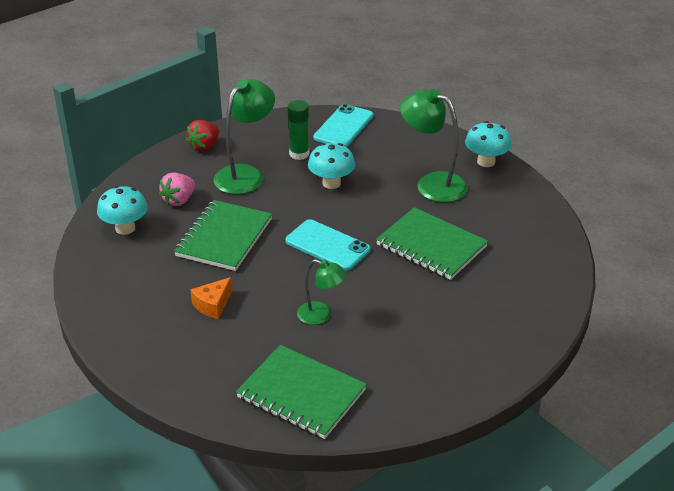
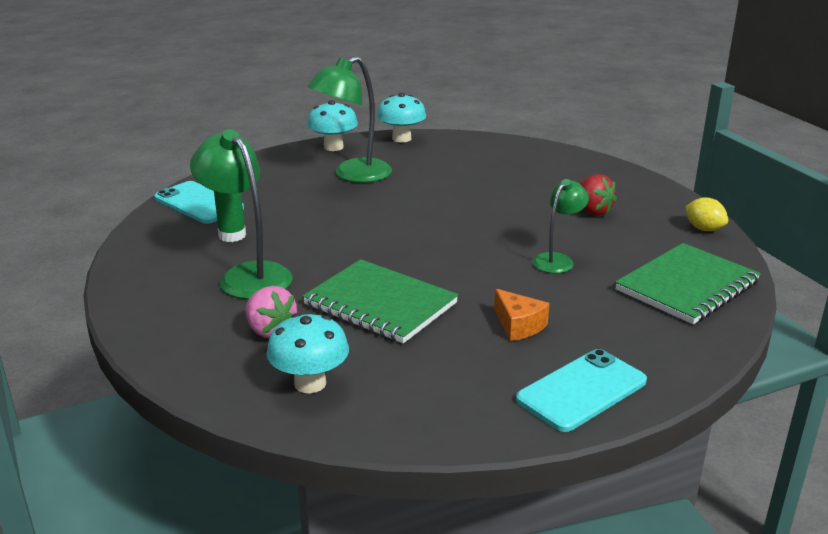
camera: 75 degrees left, 10 degrees down
red strawberry [186,120,219,152] -> red strawberry moved to [579,174,617,216]
turquoise phone [285,219,371,271] -> turquoise phone moved to [516,349,647,432]
turquoise mushroom [308,143,355,189] -> turquoise mushroom moved to [377,93,426,142]
green notebook [376,207,488,280] -> none
none -> yellow lemon [685,197,728,231]

